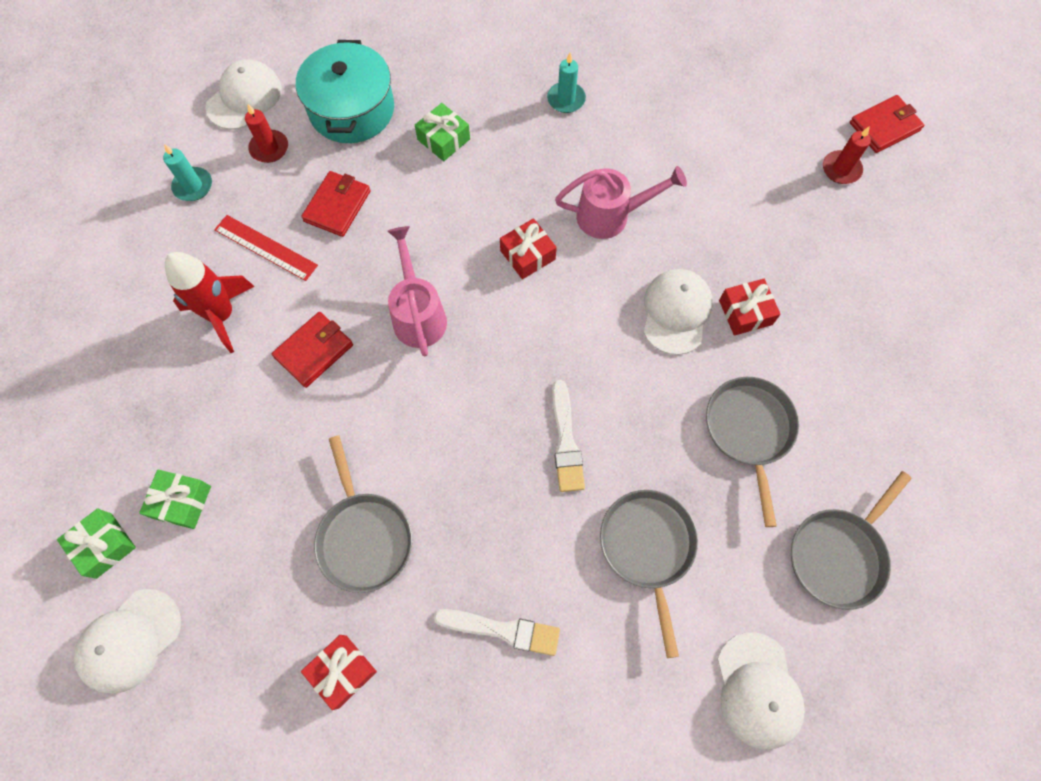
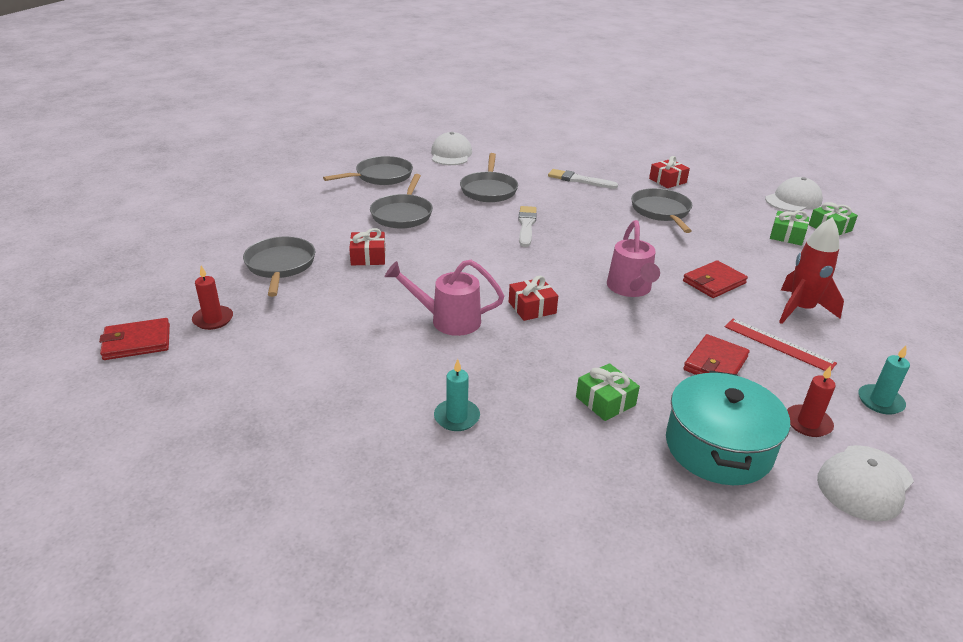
camera: 170 degrees left, 35 degrees down
white cap [643,269,713,355] -> none
none -> grey pan [243,237,315,297]

